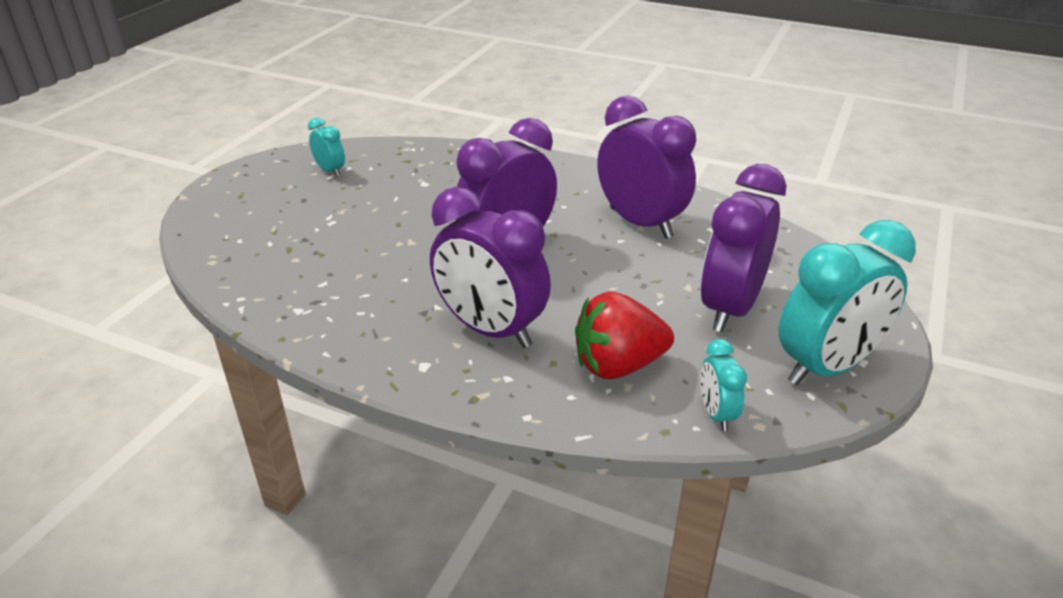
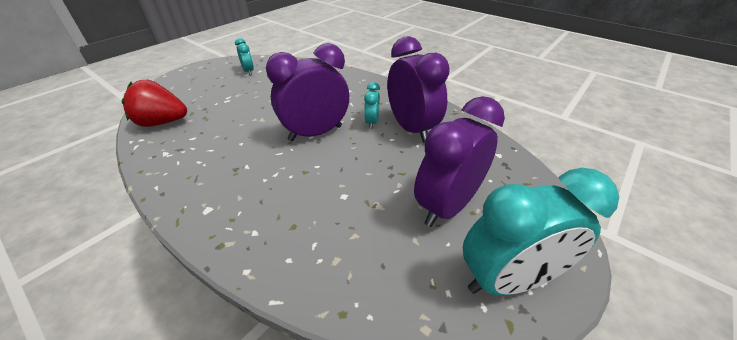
camera: 15 degrees right, 5 degrees up
purple clock [430,187,551,348] -> none
red strawberry [575,291,674,379] -> red strawberry moved to [122,80,187,127]
turquoise clock [701,339,747,431] -> turquoise clock moved to [364,82,380,129]

